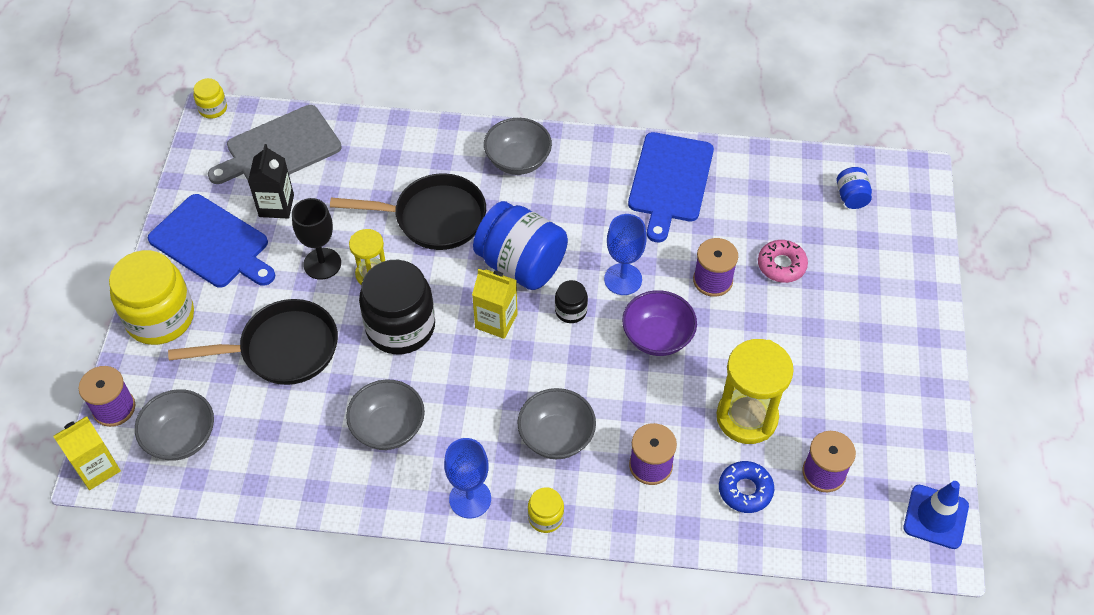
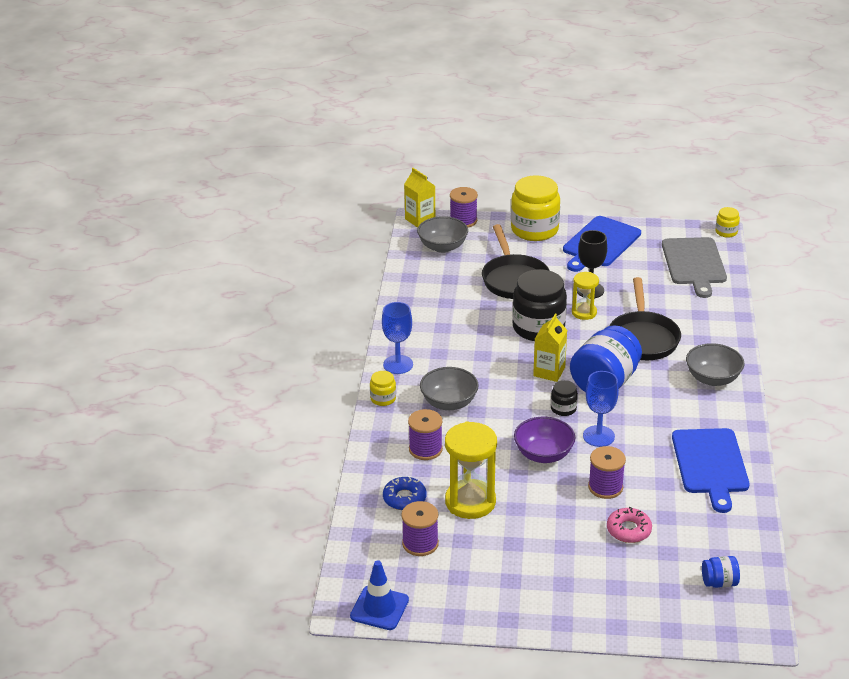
camera: 90 degrees right, 20 degrees down
grey cutting board [208,105,342,184] -> grey cutting board turned 150 degrees counterclockwise [662,237,727,298]
black carton [248,144,294,219] -> none
grey bowl [346,379,425,450] -> none
blue cutting board [628,132,714,242] -> blue cutting board turned 105 degrees counterclockwise [672,428,750,513]

